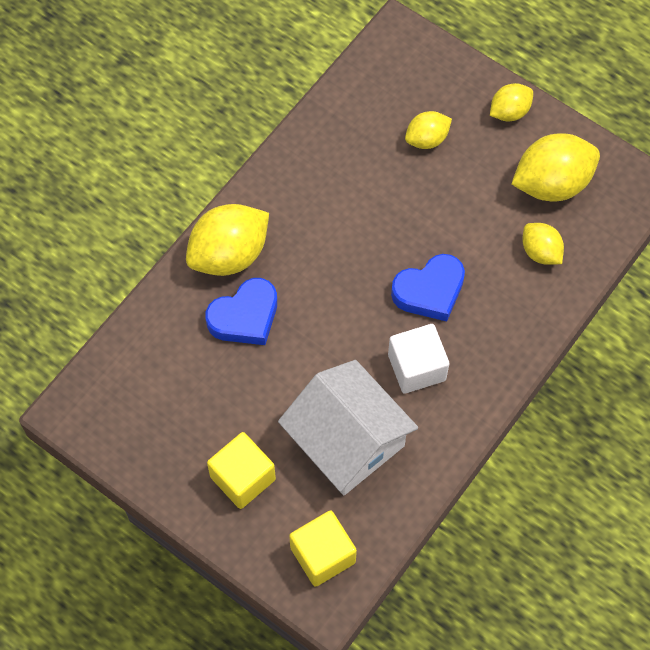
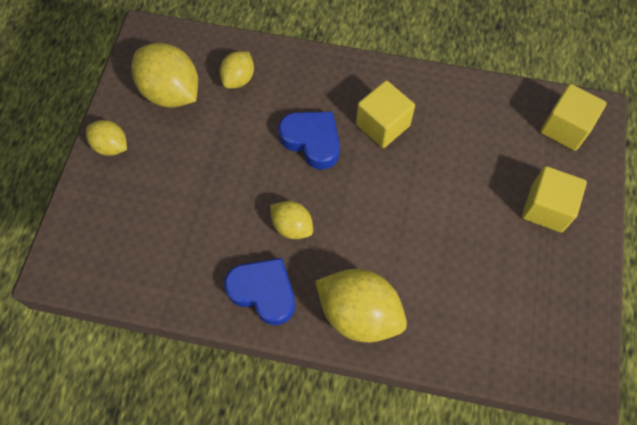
camera: 115 degrees left, 0 degrees up
blue heart [205,278,277,345] -> blue heart moved to [224,258,295,325]
white house [278,360,418,495] -> none
white cube [388,324,449,394] -> yellow cube [356,80,415,148]
yellow lemon [405,111,452,149] -> yellow lemon moved to [270,201,313,239]

